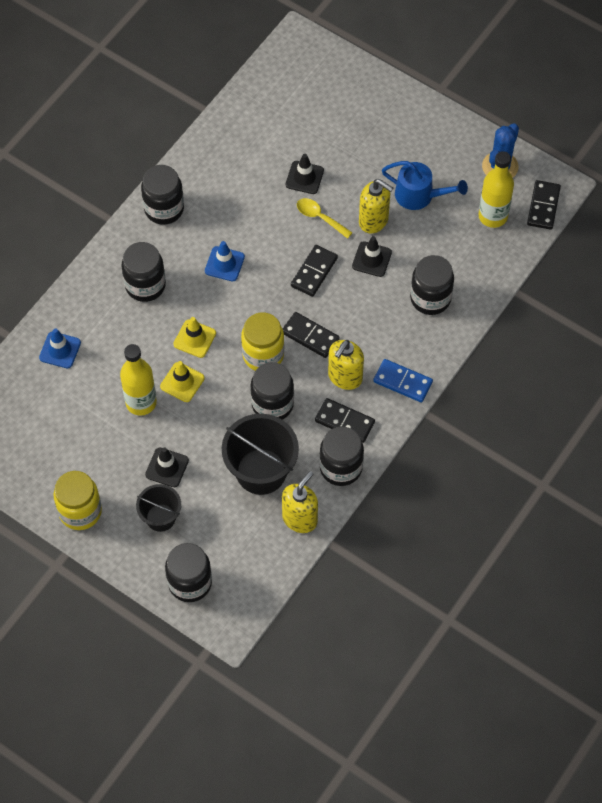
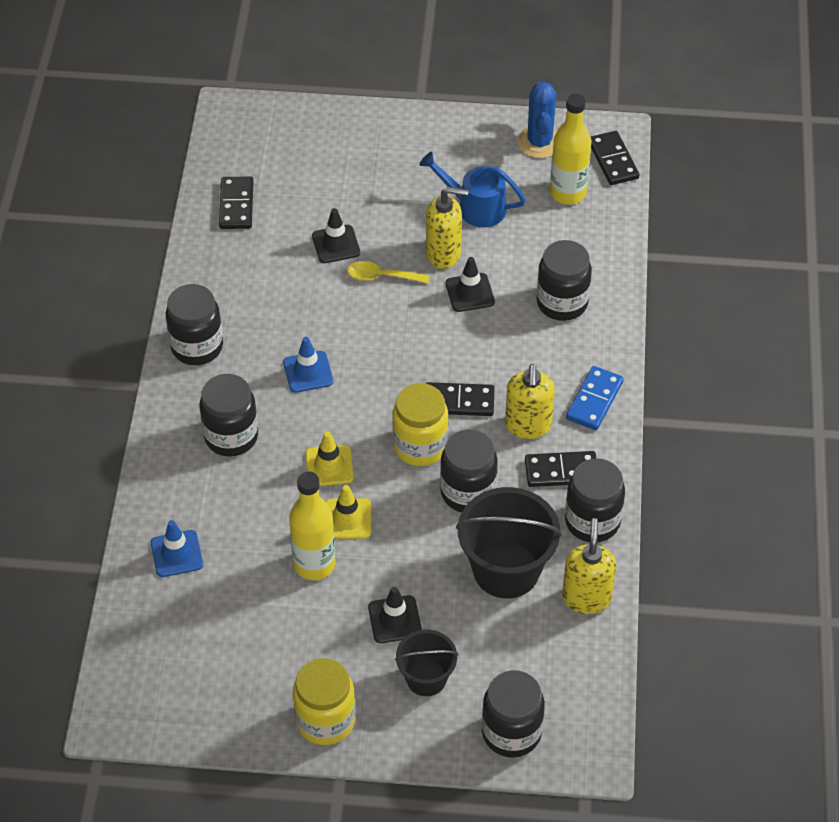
camera: 30 degrees left, 10 degrees down
black domino [291,245,338,297] -> black domino moved to [219,176,254,229]
blue domino [373,359,433,403] -> blue domino turned 60 degrees counterclockwise [566,366,624,430]
blue watering can [382,161,468,210] -> blue watering can turned 150 degrees counterclockwise [419,152,526,227]

